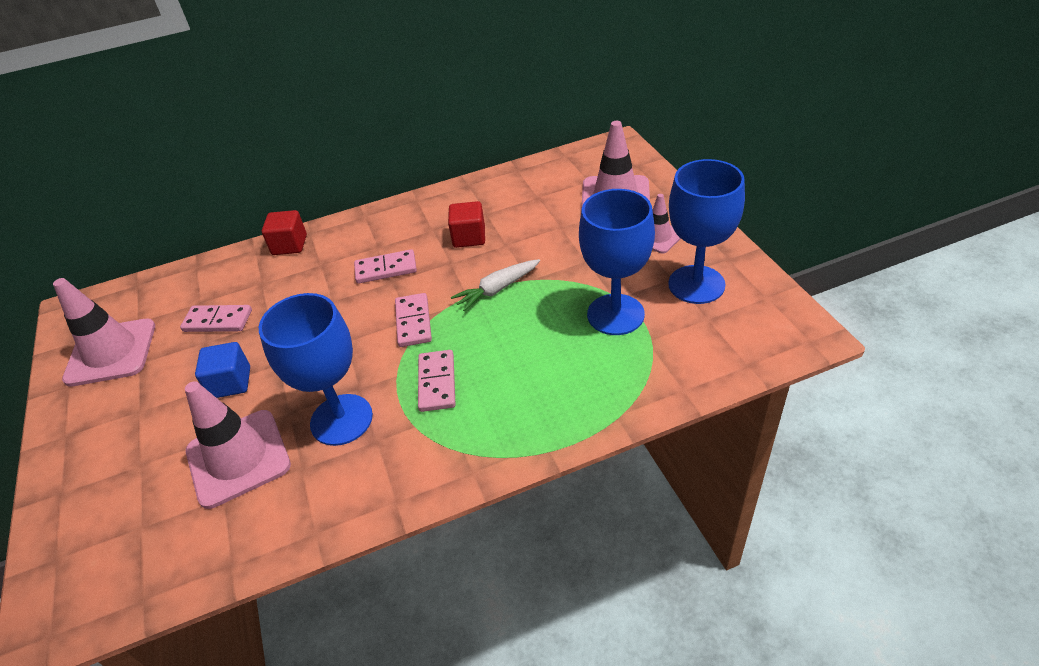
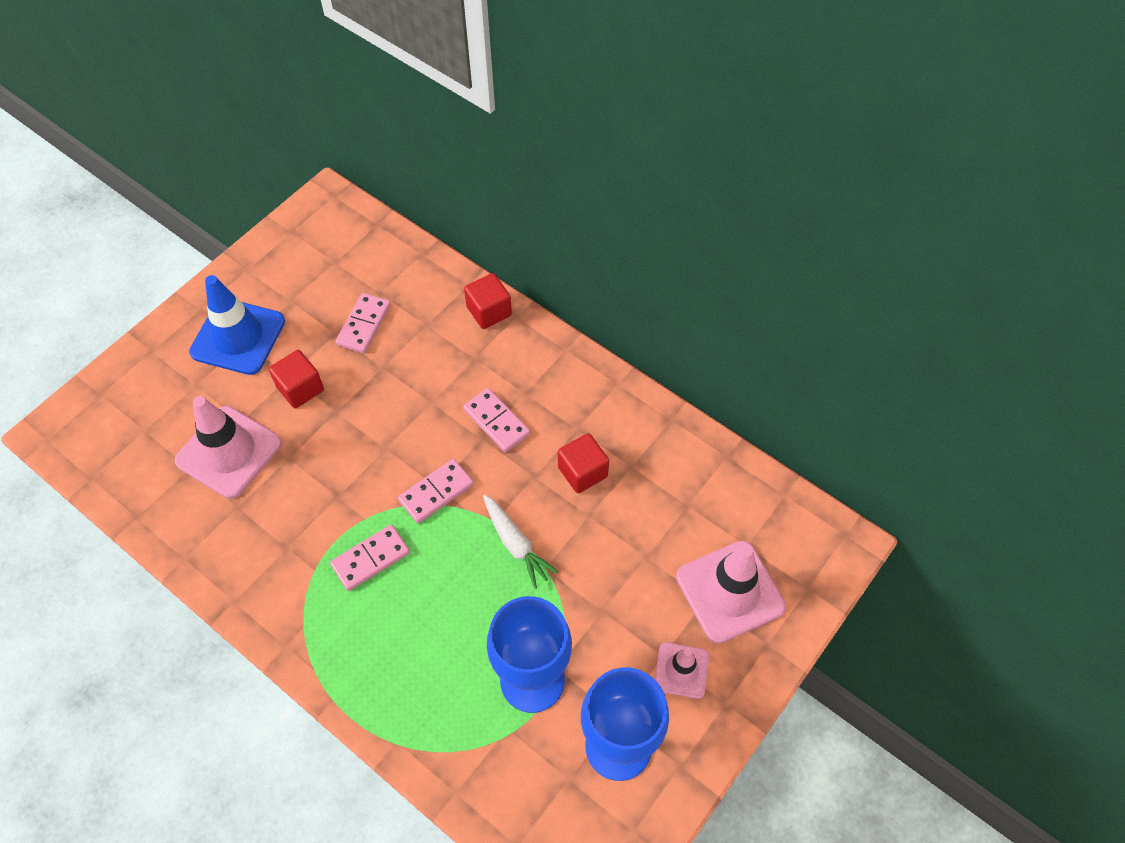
camera: 55 degrees right, 15 degrees up
pink traffic cone [53,278,155,387] -> none
pink domino [180,305,252,332] -> pink domino turned 45 degrees clockwise [336,293,391,353]
blue cube [195,342,250,398] -> red cube [269,350,324,408]
blue goblet [259,293,373,446] -> none
white carrot [451,259,540,311] -> white carrot turned 150 degrees counterclockwise [483,494,558,588]
none -> blue traffic cone [189,275,285,375]

